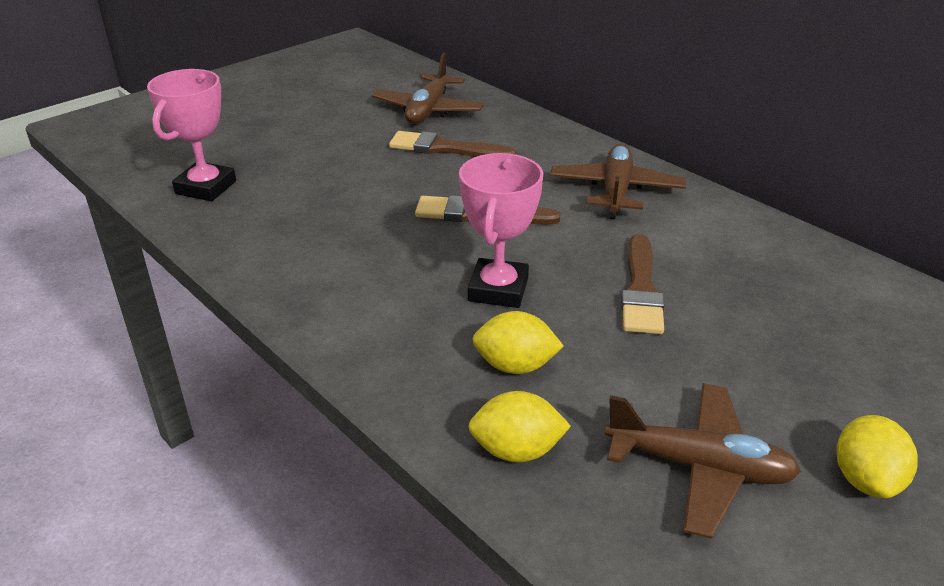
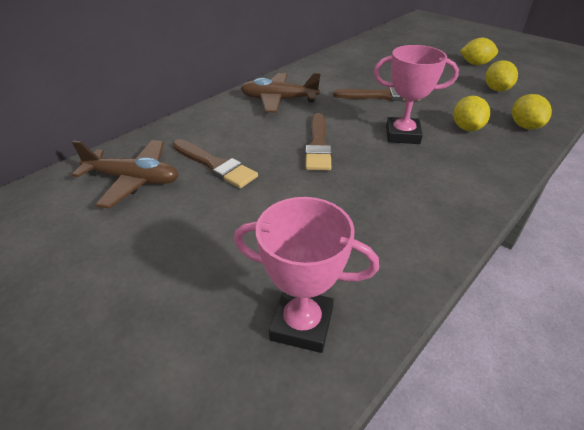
camera: 95 degrees left, 5 degrees up
brown brush [389,131,516,157] -> brown brush turned 60 degrees counterclockwise [173,139,258,188]
brown plane [605,383,801,539] -> yellow lemon [485,60,518,91]

